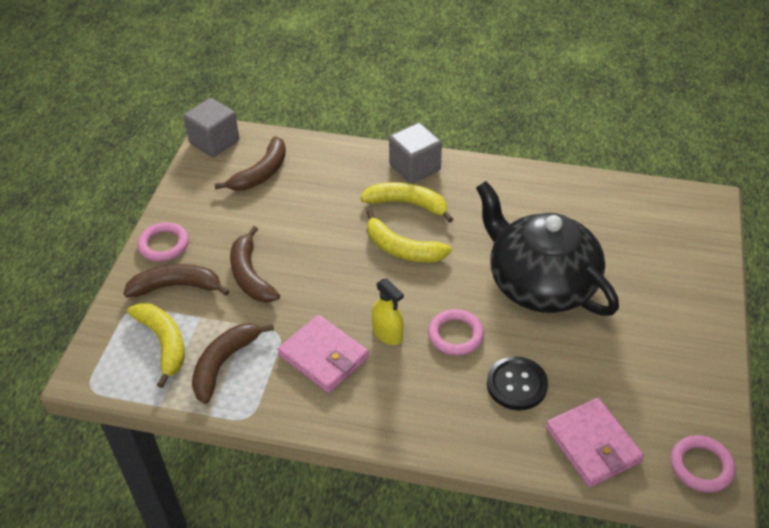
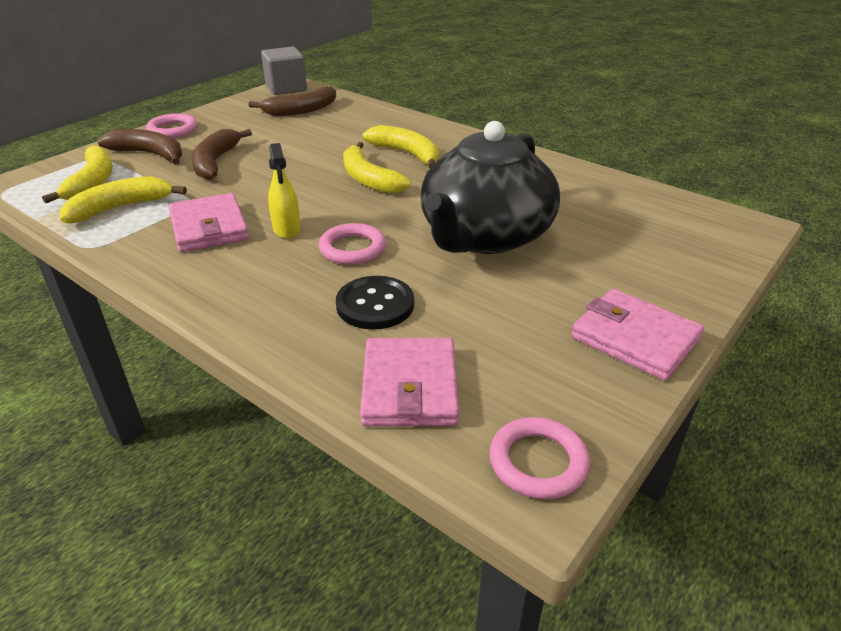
camera: 25 degrees right, 10 degrees down
brown banana [192,323,274,404] -> yellow banana [59,176,187,223]
grey cube [389,122,442,184] -> none
black teapot [476,181,619,316] -> black teapot turned 135 degrees counterclockwise [420,121,560,254]
none -> pink wallet [571,289,704,381]

